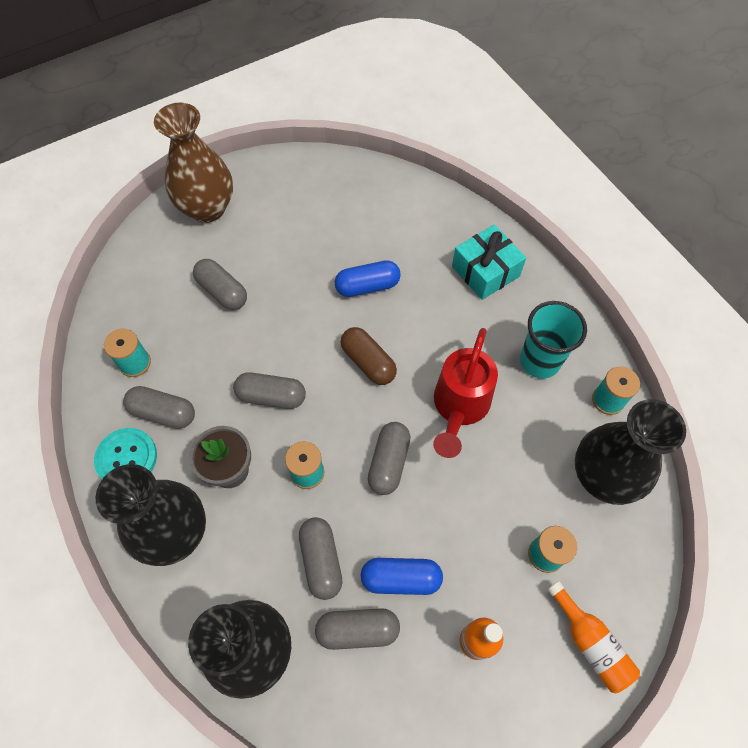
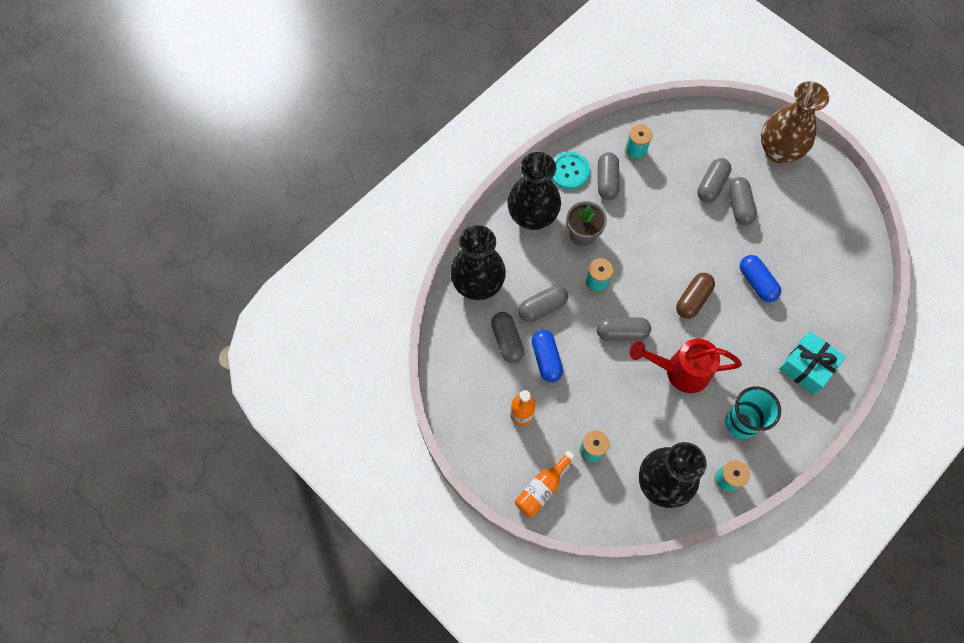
camera: 75 degrees right, 5 degrees up
grey capsule [233,372,306,409] -> grey capsule moved to [728,177,757,225]

